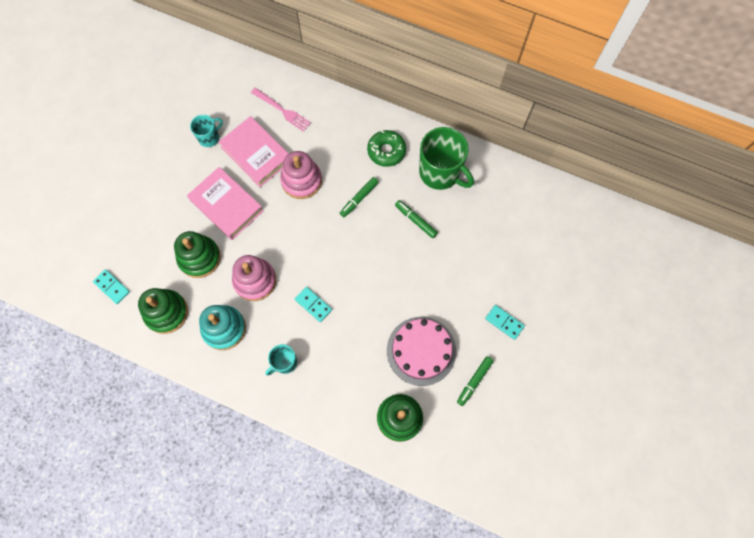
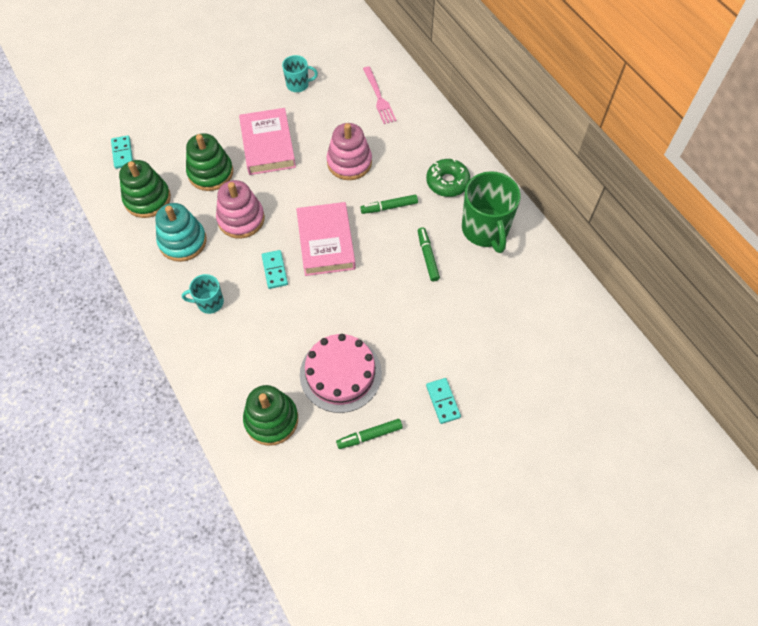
camera: 35 degrees right, 10 degrees down
pink book [218,116,289,187] -> pink book moved to [296,202,356,276]

